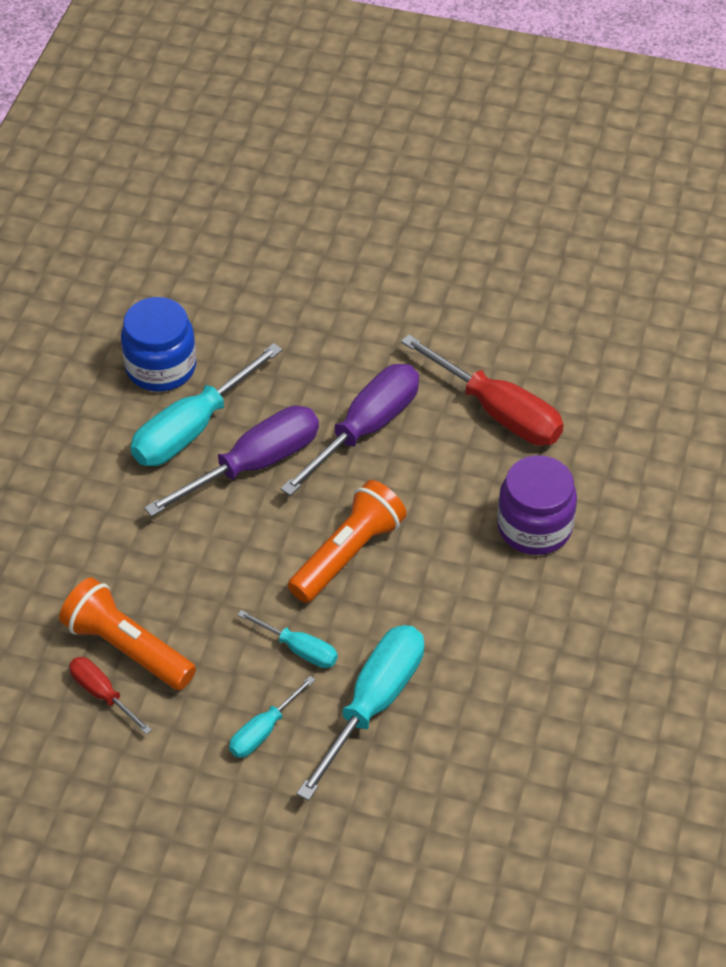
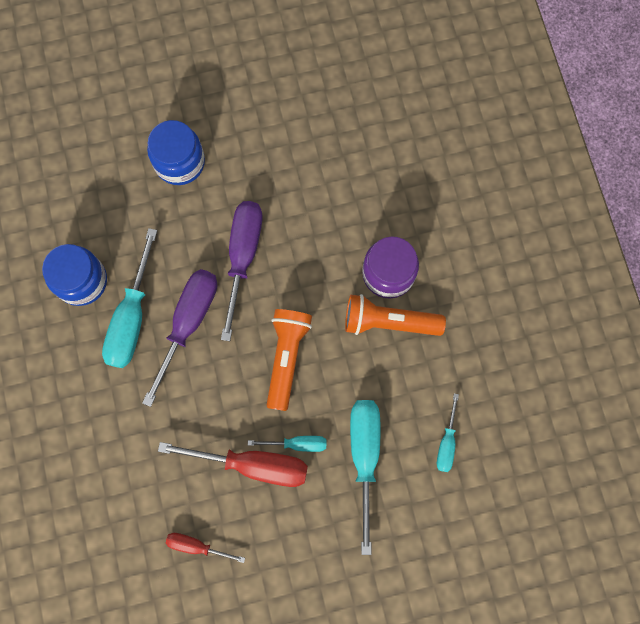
camera: 30 degrees left, 25 degrees up
orange flashlight [59,577,196,690] -> orange flashlight moved to [345,294,446,336]
turquoise screwdriver [229,676,315,758] -> turquoise screwdriver moved to [437,393,459,472]
red screwdriver [401,334,564,446] -> red screwdriver moved to [158,442,308,487]
none -> blue jar [147,120,205,185]

